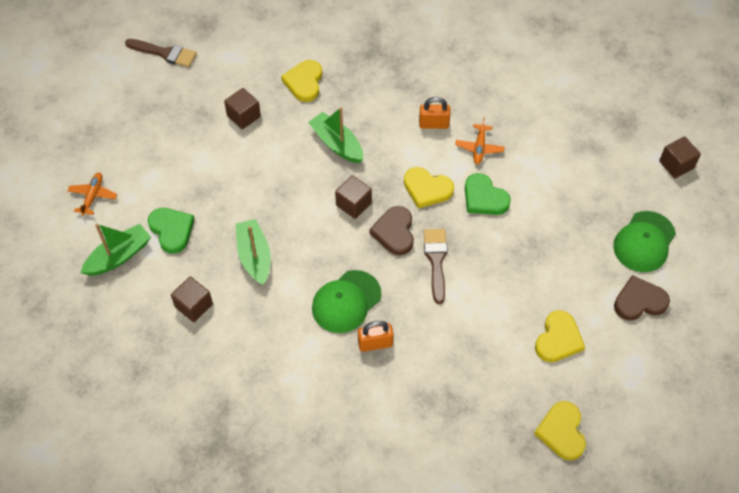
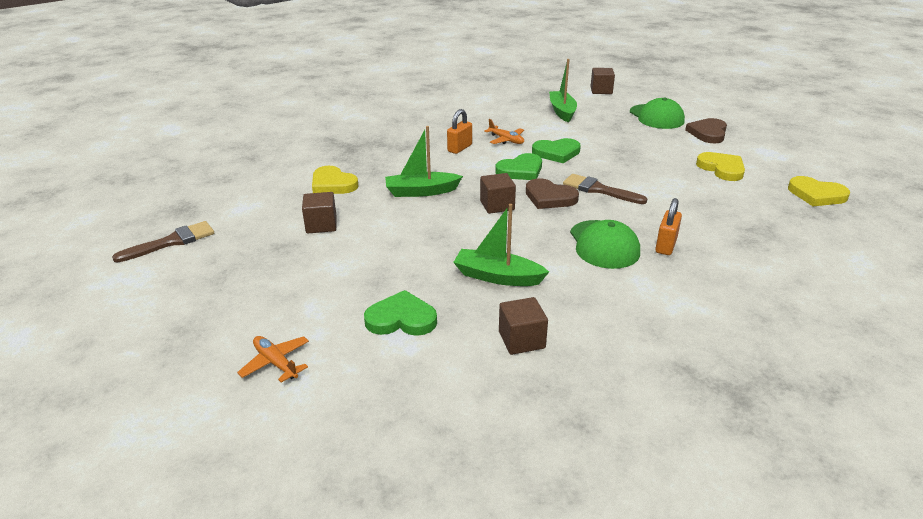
camera: 55 degrees left, 25 degrees down
green boat [80,224,151,276] -> green boat moved to [549,59,577,123]
yellow heart [404,167,454,209] -> green heart [495,153,542,180]

